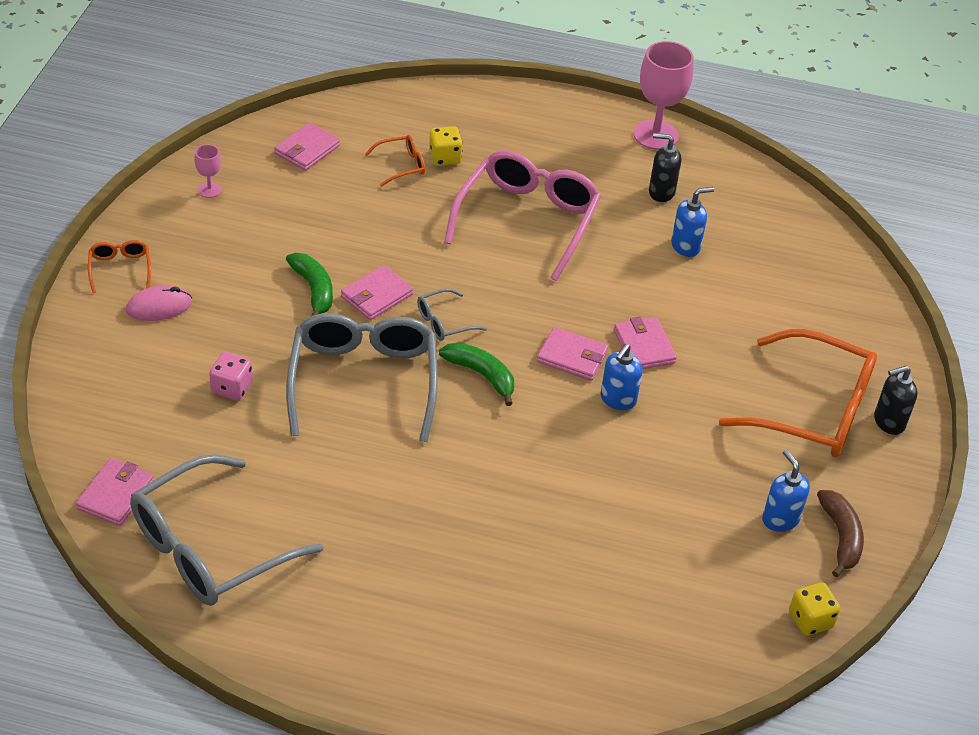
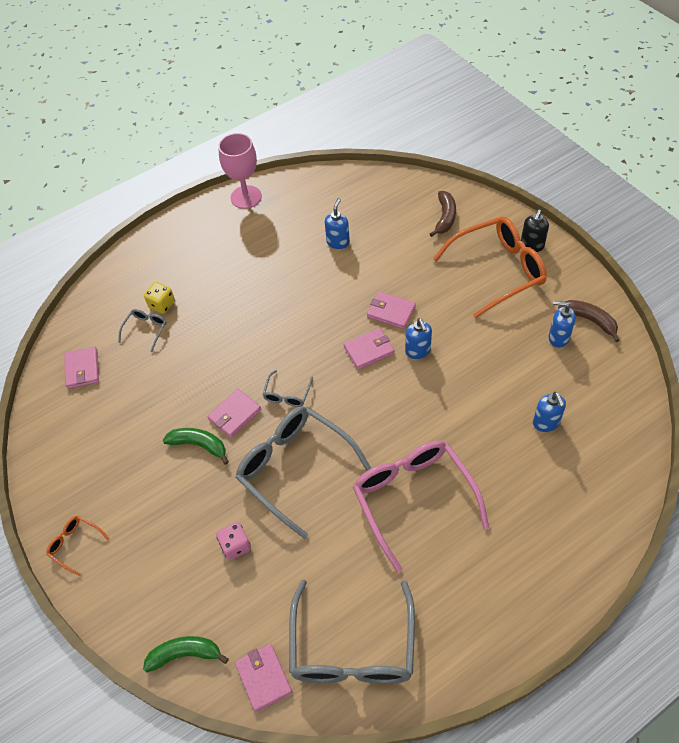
camera: 40 degrees left, 10 degrees up
pink mouse [126,285,192,321] -> none
pink goblet [194,144,221,198] -> none
pink wallet [341,265,413,320] -> pink wallet turned 45 degrees clockwise [207,389,261,438]
orange glasses [364,135,425,187] -> grey glasses [118,309,167,352]
green banana [439,342,514,406] -> green banana moved to [143,636,229,672]
pink glasses [444,150,601,281] -> pink glasses moved to [353,440,489,573]
black soap dispenser [649,133,681,202] -> none
yellow dice [789,582,841,636] -> none
none -> brown banana [430,191,456,237]
none -> blue soap dispenser [533,392,566,432]

